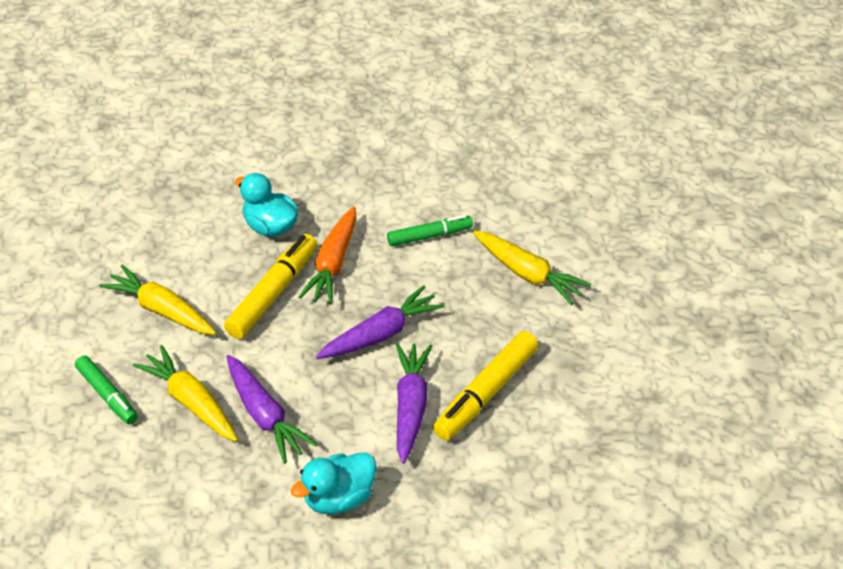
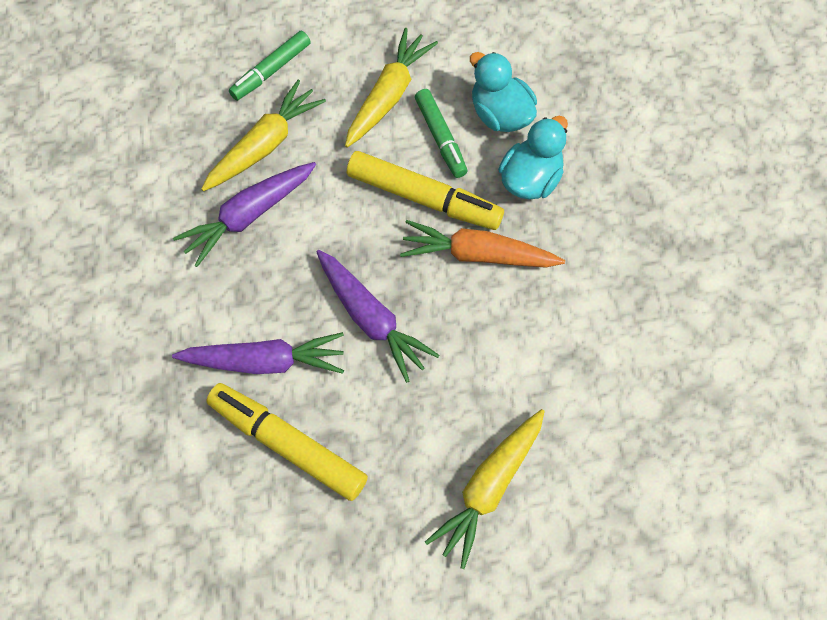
camera: 85 degrees right, 20 degrees up
turquoise duck [291,453,376,514] -> turquoise duck moved to [470,52,537,132]
green marker [387,215,473,246] -> green marker moved to [415,89,468,178]

